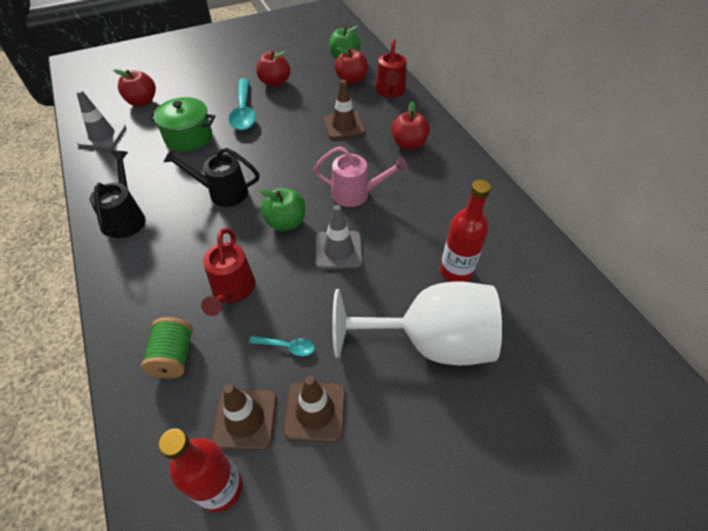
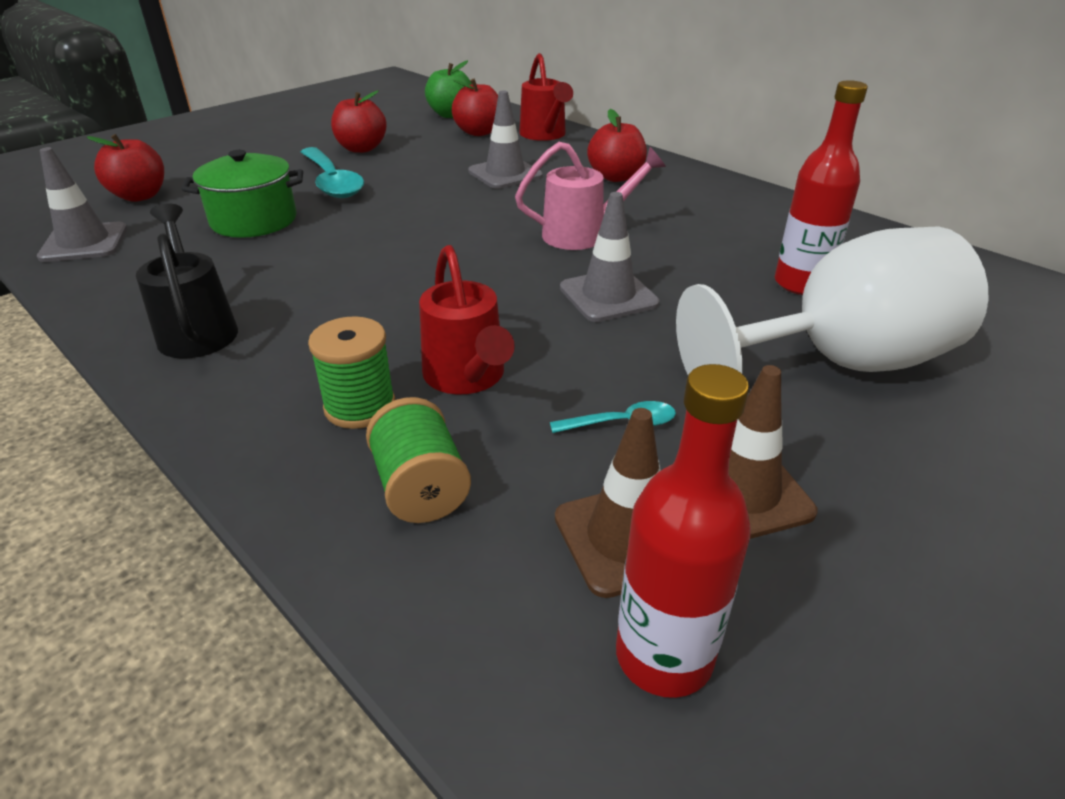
camera: 20 degrees left, 15 degrees down
black watering can [163,148,260,207] -> none
green apple [260,188,305,231] -> none
brown traffic cone [324,80,365,139] -> grey traffic cone [468,91,543,189]
none -> green spool [308,316,396,429]

